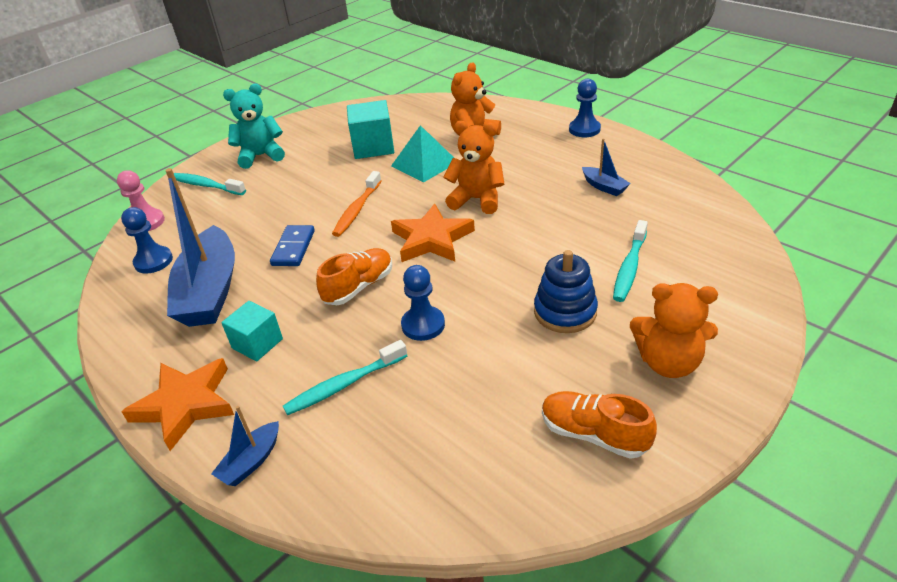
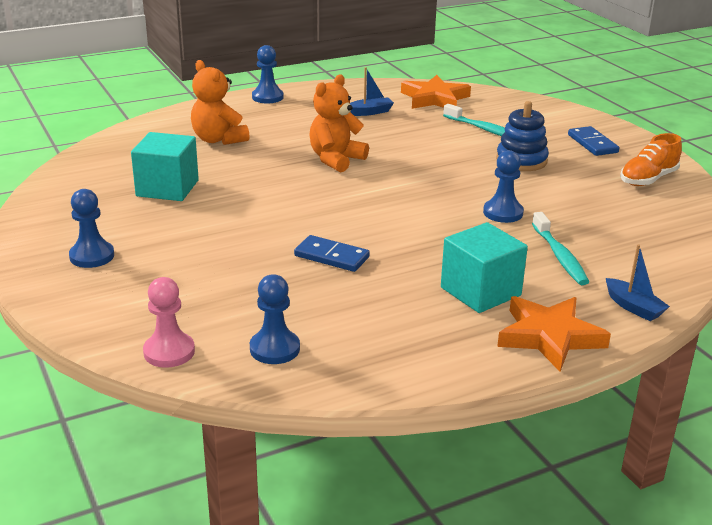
camera: 75 degrees left, 10 degrees down
blue boat [165,168,235,327] -> none
turquoise toothbrush [174,173,246,195] -> none
turquoise cube [221,301,283,361] -> turquoise cube [441,222,528,313], size x1.52
turquoise teddy bear [223,84,285,169] -> blue pawn [69,189,114,268]
orange shoe [316,248,392,305] -> none
orange toothbrush [332,171,381,237] -> none
turquoise pyramid [391,125,454,183] -> none
orange star [391,204,475,262] -> orange star moved to [401,75,471,109]
orange teddy bear [630,283,718,378] -> blue domino [568,126,619,156]

